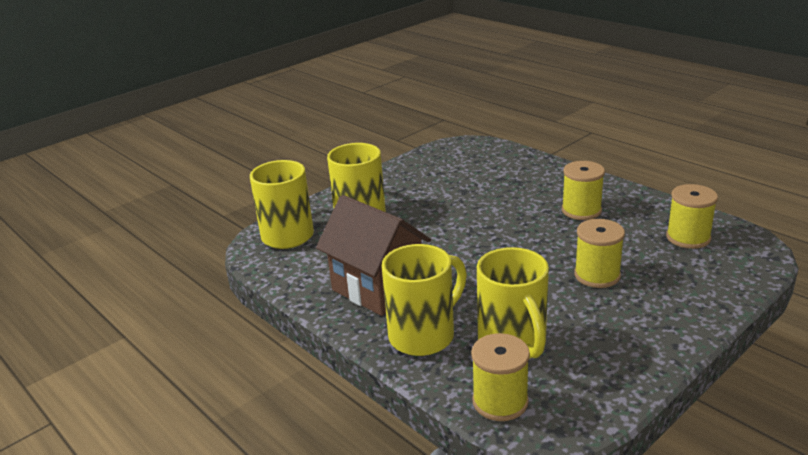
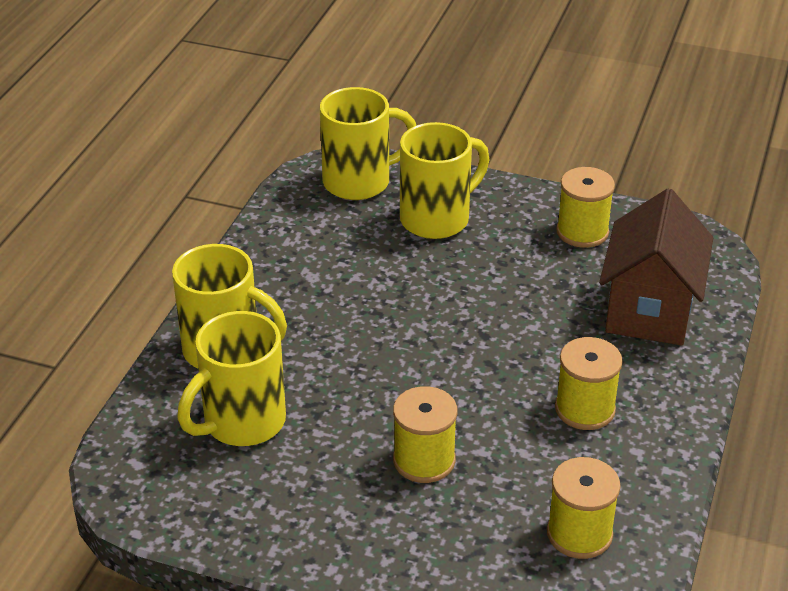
camera: 60 degrees right, 10 degrees up
brown house [316,195,431,316] -> brown house moved to [599,189,713,346]
yellow spool [471,333,530,421] -> yellow spool moved to [556,167,615,248]

